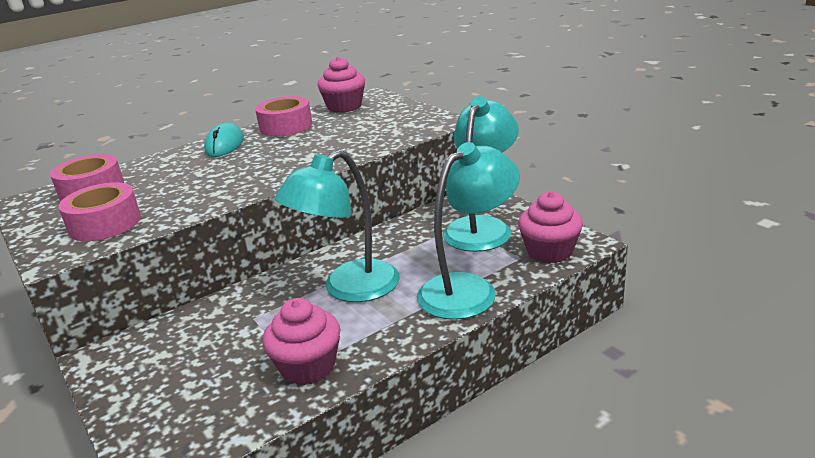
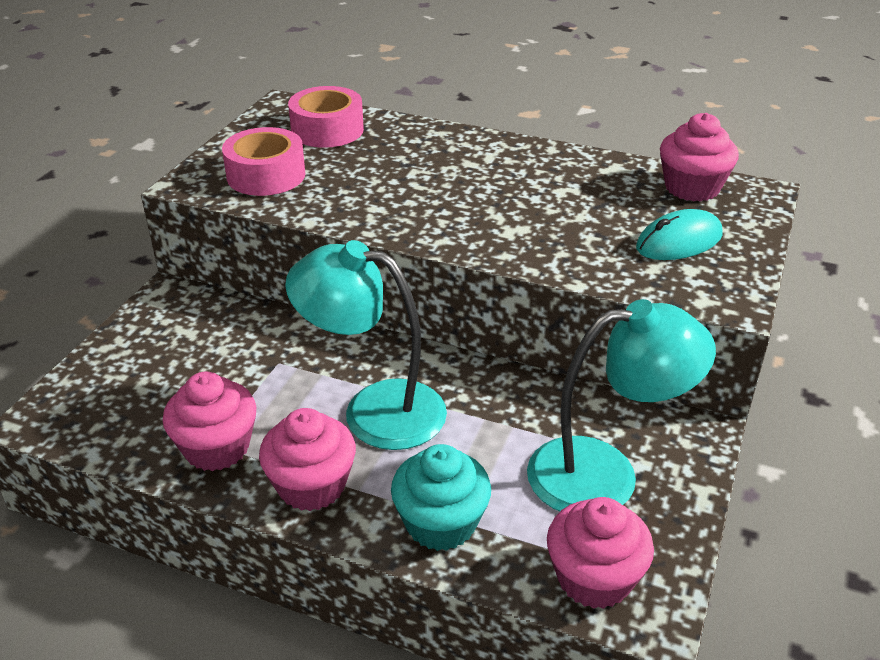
camera: 55 degrees right, 10 degrees up
turquoise mouse [204,123,244,157] -> turquoise mouse moved to [636,209,723,260]
pink tape [255,96,312,137] -> none
turquoise lamp [417,142,520,320] -> turquoise cupcake [391,444,491,551]
none -> pink cupcake [259,408,356,511]

